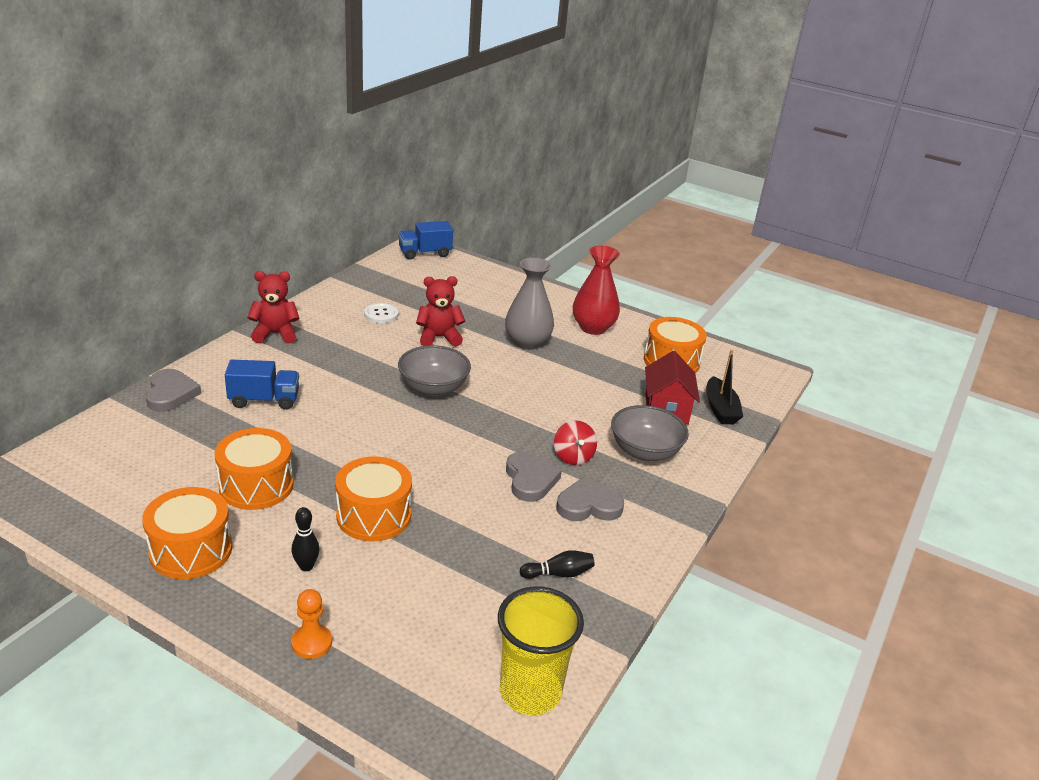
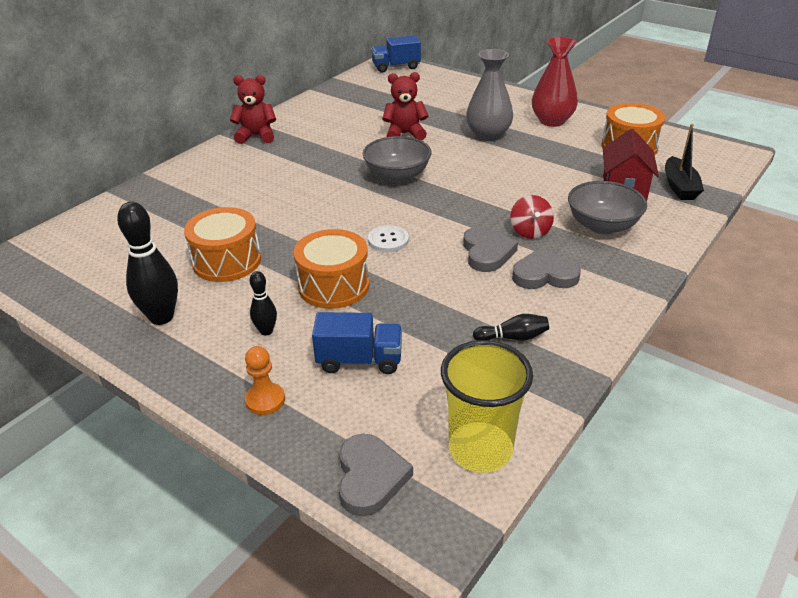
camera: 10 degrees right, 5 degrees up
orange drum [142,487,232,579] -> black bowling pin [117,202,178,325]
grey heart [145,369,201,412] -> grey heart moved to [339,434,413,516]
blue truck [225,360,299,410] -> blue truck moved to [312,312,402,374]
white button [364,303,399,323] -> white button moved to [368,225,409,252]

